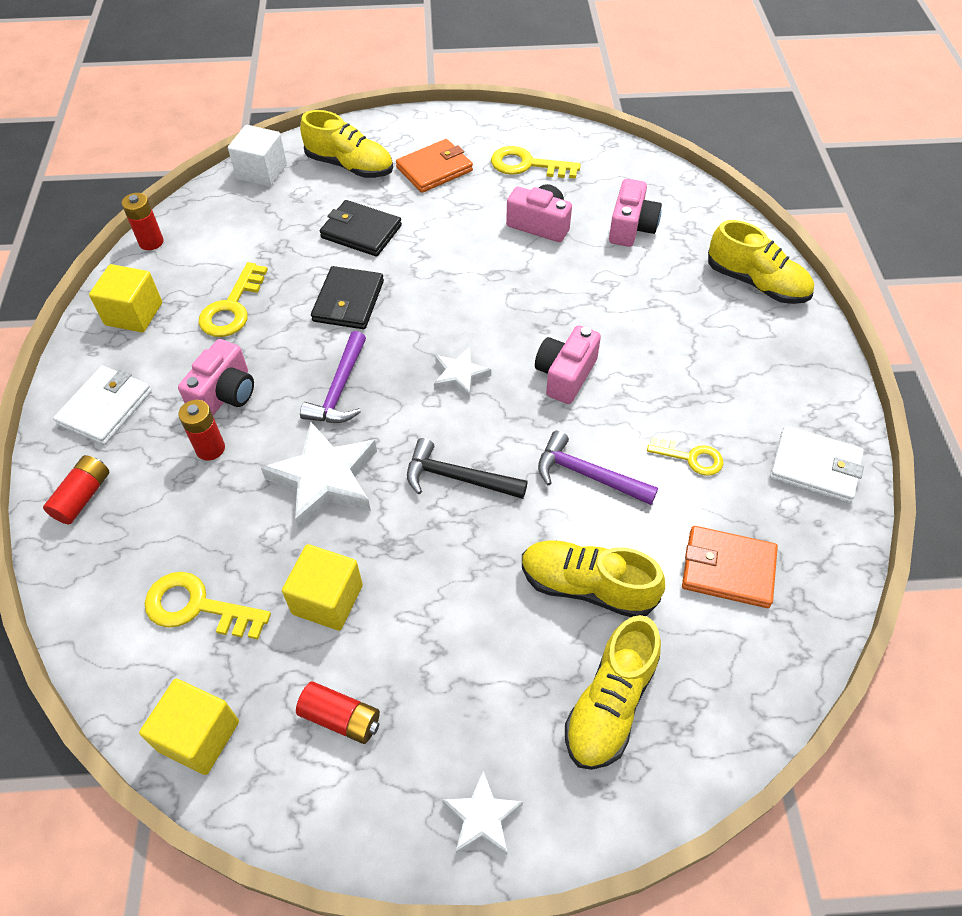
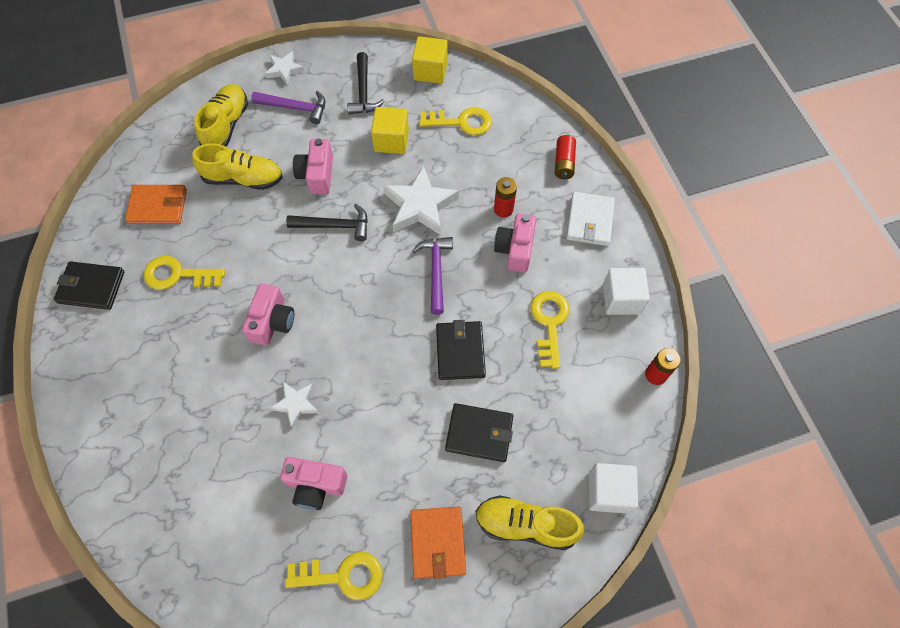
camera: 165 degrees right, 10 degrees up
yellow cube [89,264,162,332] -> white cube [603,268,650,315]
red battery [296,681,380,744] -> black hammer [347,52,385,115]
orange wallet [396,139,473,193] -> orange wallet turned 45 degrees counterclockwise [410,506,466,579]
white star [434,347,491,399] -> white star moved to [270,382,319,429]
purple hammer [538,431,658,505] -> purple hammer moved to [251,91,325,124]
pink camera [609,179,662,247] -> pink camera moved to [293,138,333,194]
yellow key [647,437,723,476] -> yellow key [144,256,225,290], size x1.53
yellow shoe [708,220,814,304] -> none
white wallet [770,425,864,503] -> black wallet [54,261,124,310]

